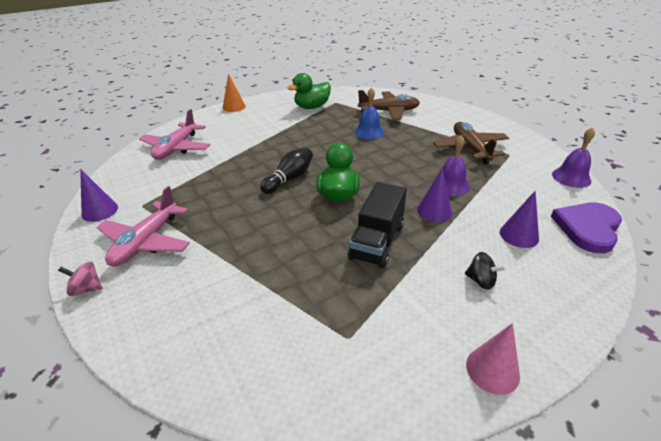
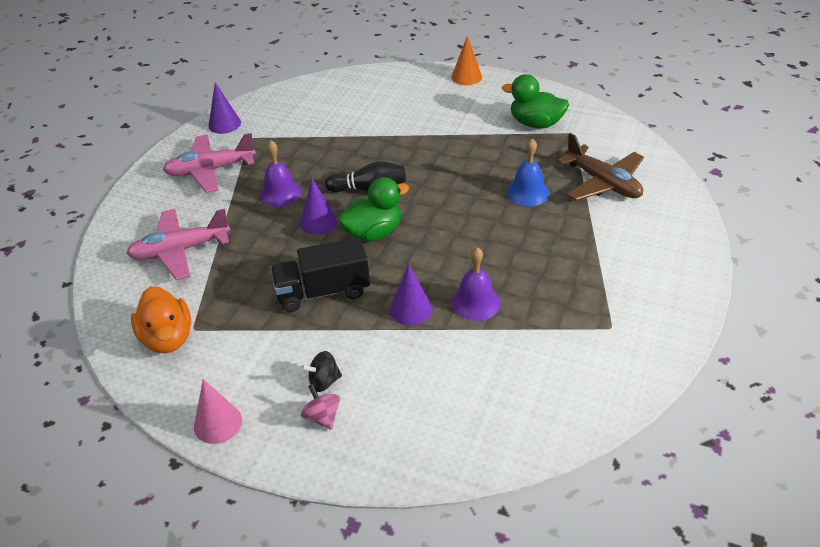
camera: 55 degrees right, 5 degrees up
pink spinning top [58,262,103,296] -> pink spinning top moved to [301,384,340,430]
pink plane [139,109,210,160] -> pink plane moved to [126,209,230,280]
brown plane [433,122,509,164] -> none
black spinning top [465,252,506,290] -> black spinning top turned 75 degrees clockwise [301,351,342,392]
purple cone [500,191,539,248] -> purple cone moved to [300,178,338,235]
purple heart [551,202,622,253] -> none
purple bell [552,127,595,188] -> purple bell moved to [260,141,302,207]
none -> orange duck [131,286,191,353]

